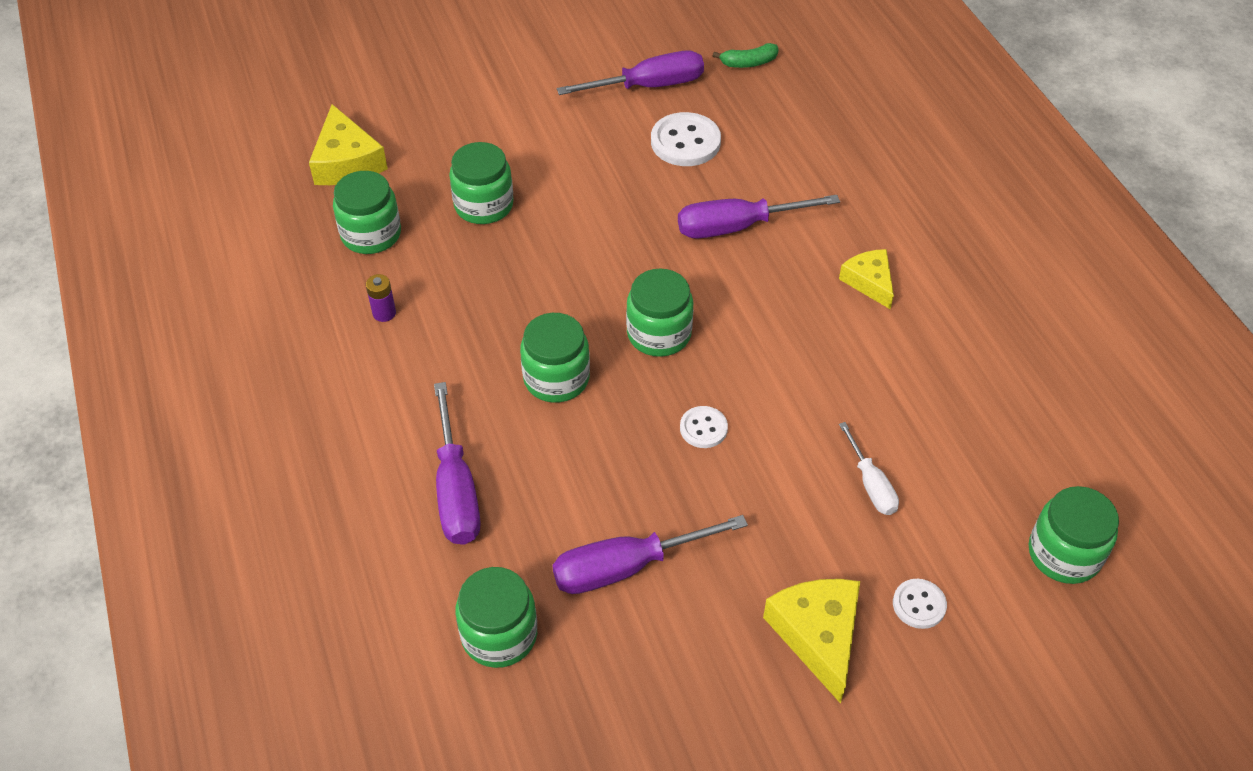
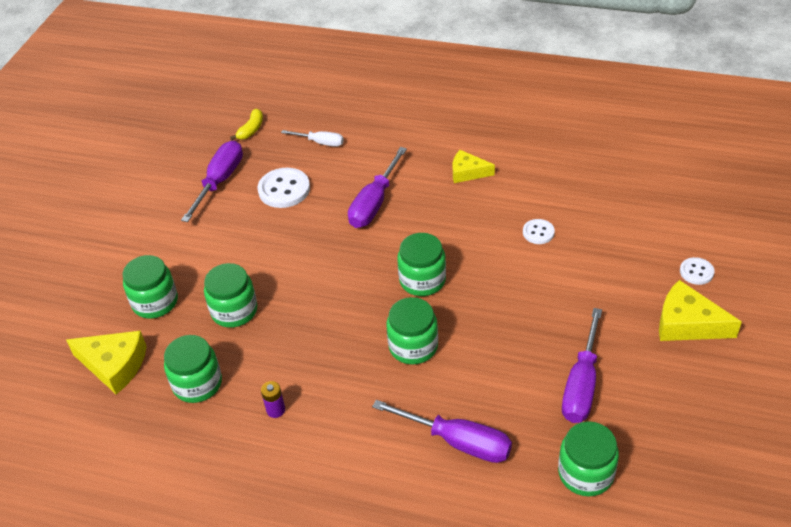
camera: 50 degrees left, 5 degrees down
white button [680,406,728,448] -> white button moved to [523,219,555,244]
green banana [713,43,779,68] -> yellow banana [230,108,263,140]
white screwdriver [839,422,899,515] -> white screwdriver moved to [281,130,344,147]
green jar [1029,486,1119,584] -> green jar moved to [123,255,178,319]

